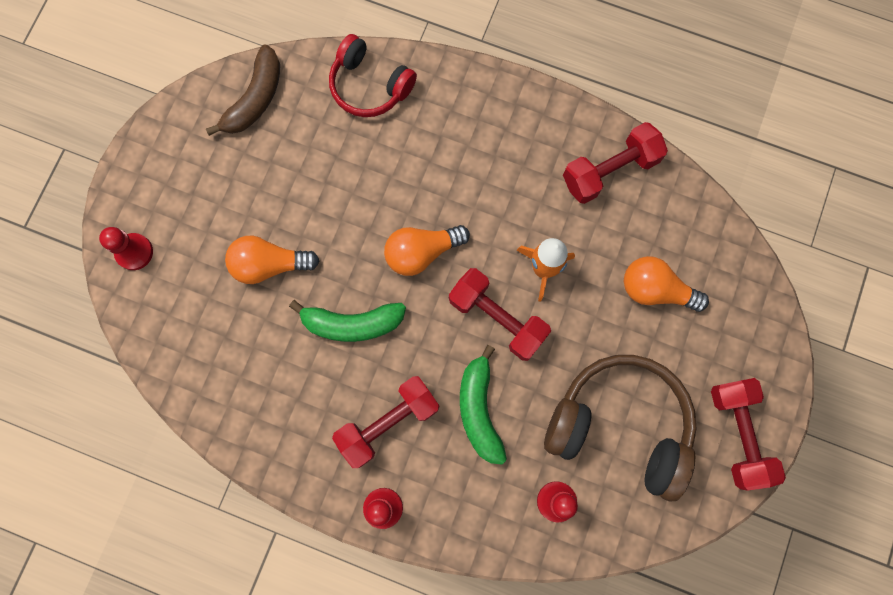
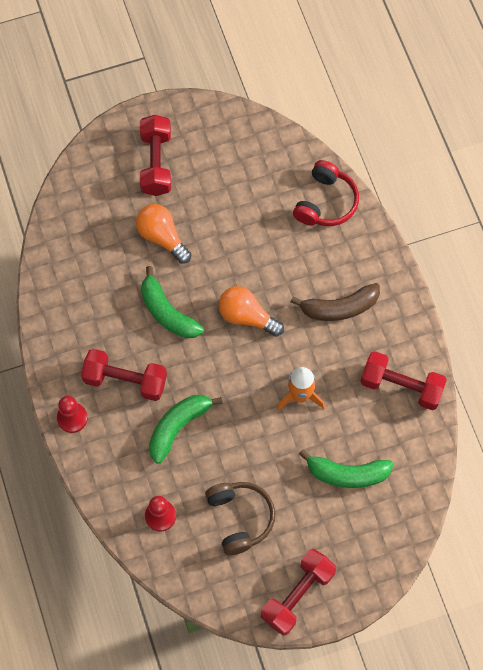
camera: 50 degrees right, 10 degrees down
red pawn [99,227,153,270] -> none
brown banana [206,44,280,136] -> brown banana moved to [291,283,380,321]
red headphones [329,34,417,117] -> red headphones turned 150 degrees counterclockwise [293,160,359,226]
red dumbbell [449,268,551,361] -> red dumbbell moved to [140,115,171,196]
brown headphones [544,355,697,501] -> brown headphones [205,482,275,556], size x0.63
orange light bulb [624,256,709,312] -> green banana [299,449,394,488]

